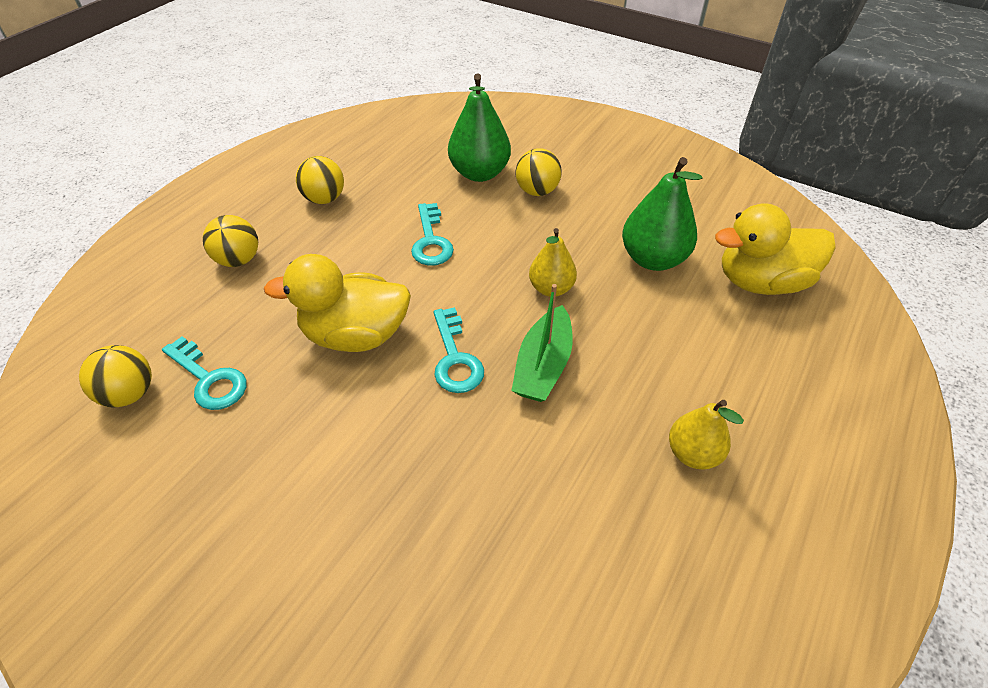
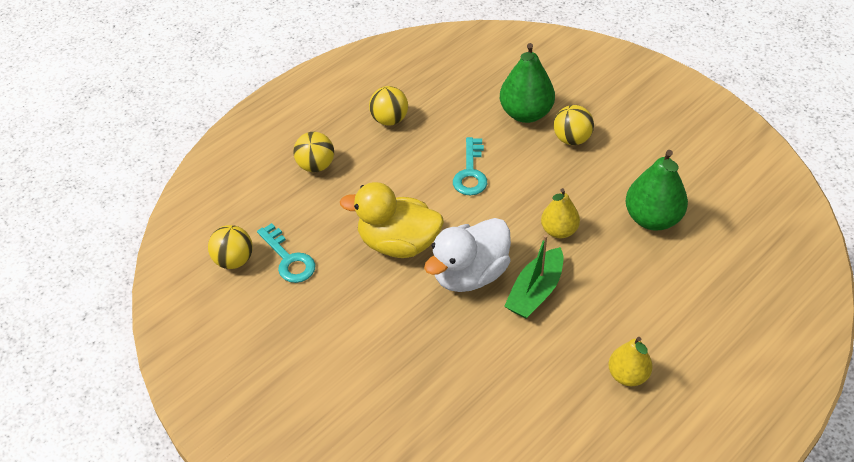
camera: 15 degrees right, 0 degrees up
turquoise key [433,307,484,393] -> white duck [424,218,511,292]
yellow duck [715,203,836,295] -> none

